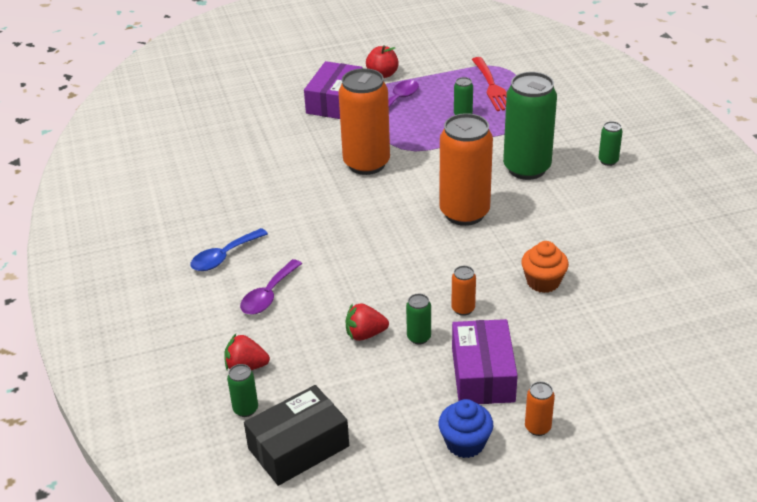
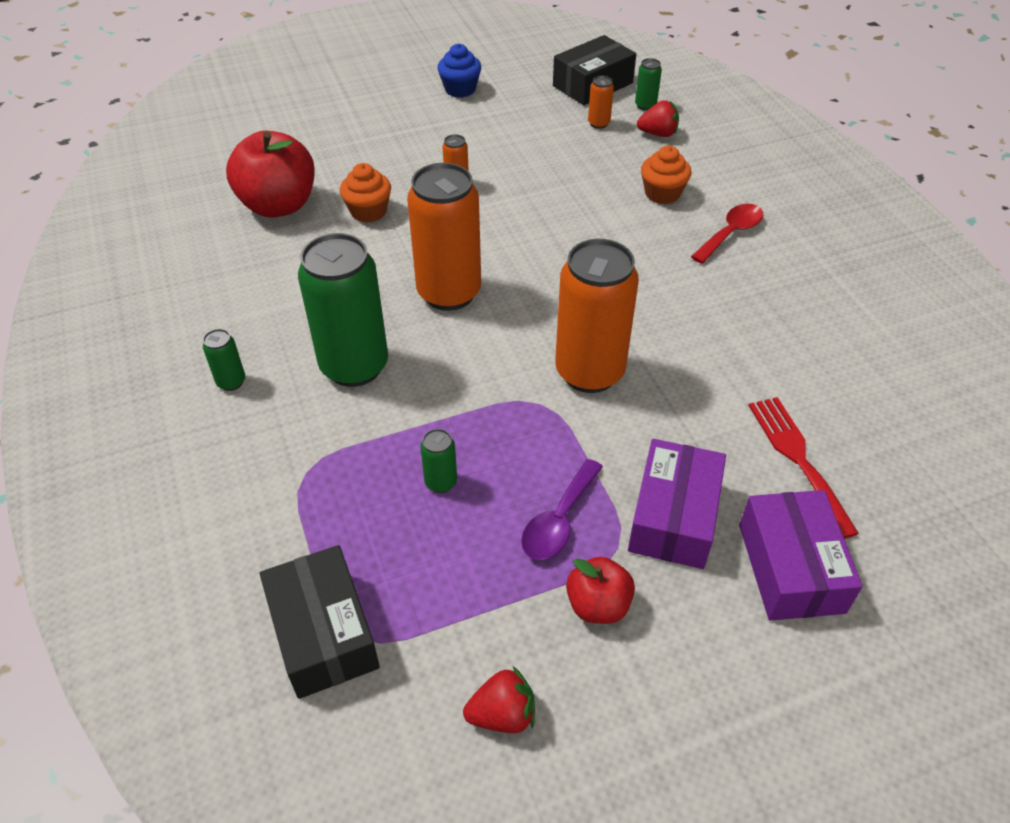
camera: 175 degrees right, 10 degrees up
blue spoon [191,228,268,271] -> red spoon [691,204,763,264]
purple spoon [240,259,302,315] -> orange cupcake [641,145,691,204]
red strawberry [346,303,389,341] -> red strawberry moved to [463,666,535,733]
green can [406,294,431,345] -> none
purple box [452,319,518,404] -> purple box moved to [739,490,863,621]
red fork [472,57,507,111] -> red fork moved to [749,397,859,539]
orange can [525,381,555,436] -> orange can moved to [588,76,614,129]
none -> red apple [226,131,315,218]
none -> black box [260,545,380,699]

